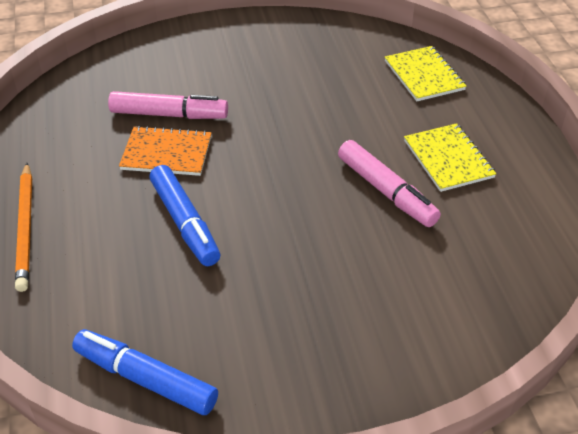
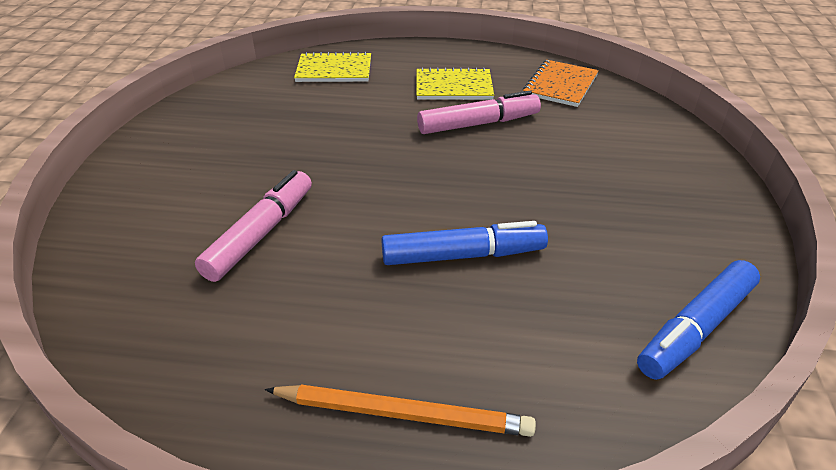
camera: 70 degrees left, 5 degrees down
orange notebook [119,126,211,176] -> orange notebook moved to [523,60,599,107]

